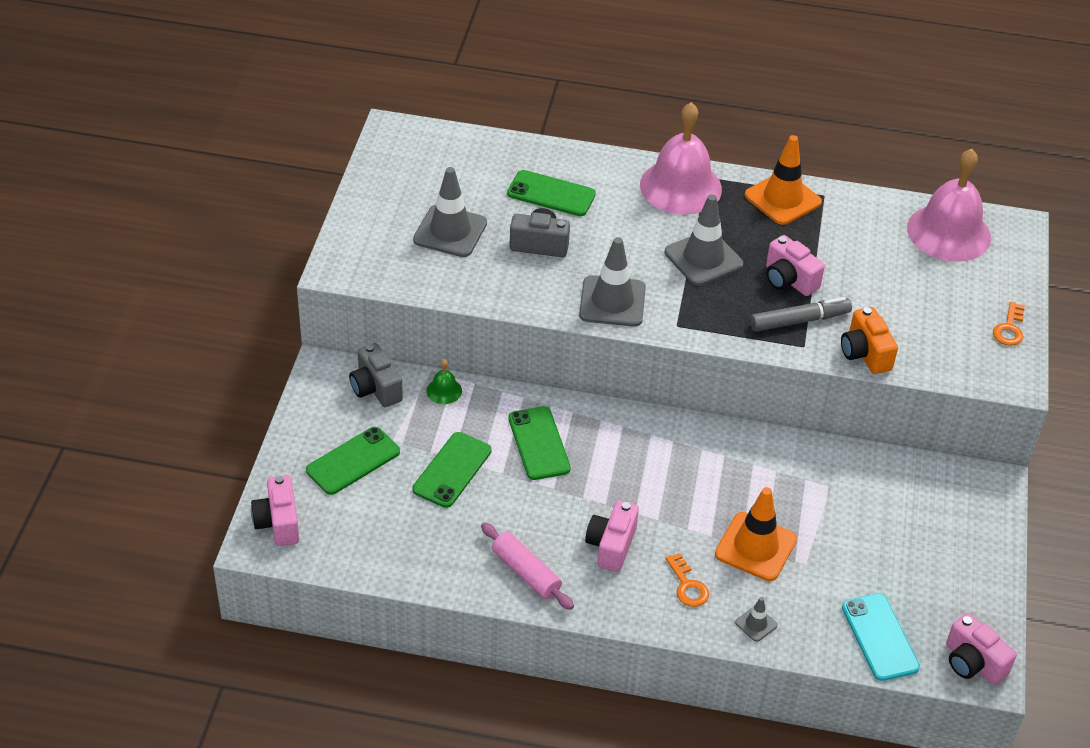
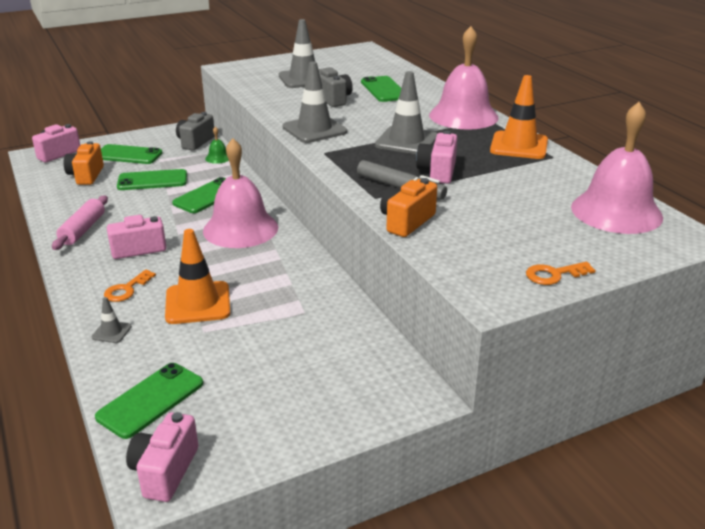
camera: 55 degrees right, 15 degrees down
turquoise phone [842,593,920,681] -> green phone [95,363,203,439]
none -> orange camera [63,141,104,185]
none -> pink bell [203,138,278,248]

